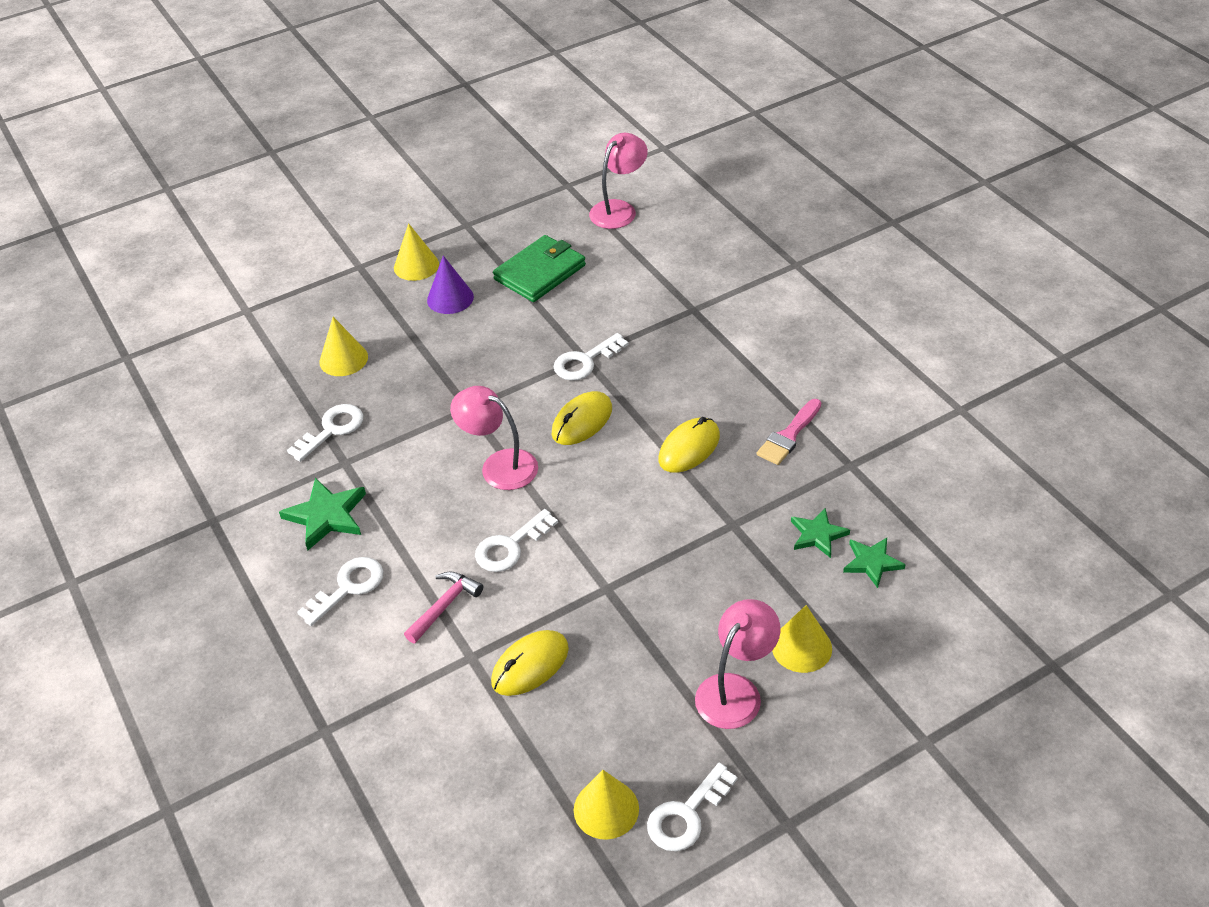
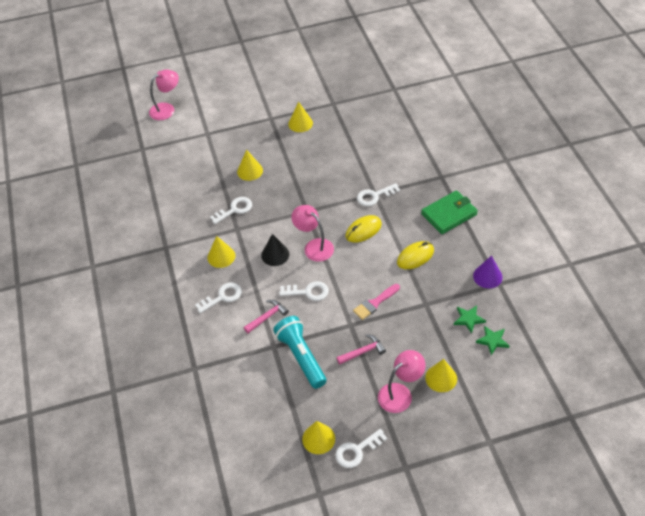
camera: 15 degrees right, 5 degrees up
green star [279,478,366,551] -> yellow cone [207,236,235,268]
purple cone [427,256,474,314] -> purple cone moved to [473,255,503,288]
white key [475,509,558,572] -> white key turned 150 degrees counterclockwise [279,281,329,301]
yellow mouse [491,630,569,696] -> turquoise flashlight [273,316,327,389]
green wallet [493,235,586,302] -> green wallet moved to [421,190,478,234]
pink lamp [589,133,648,229] -> pink lamp moved to [149,69,179,120]
pink brush [757,399,821,465] -> pink brush moved to [353,284,400,320]
none -> black cone [261,234,289,266]
none -> pink hammer [337,334,386,365]

